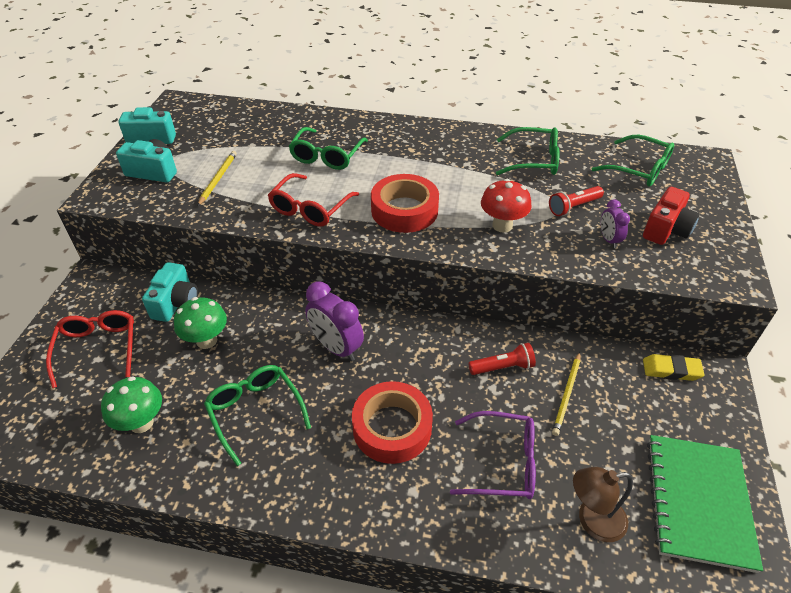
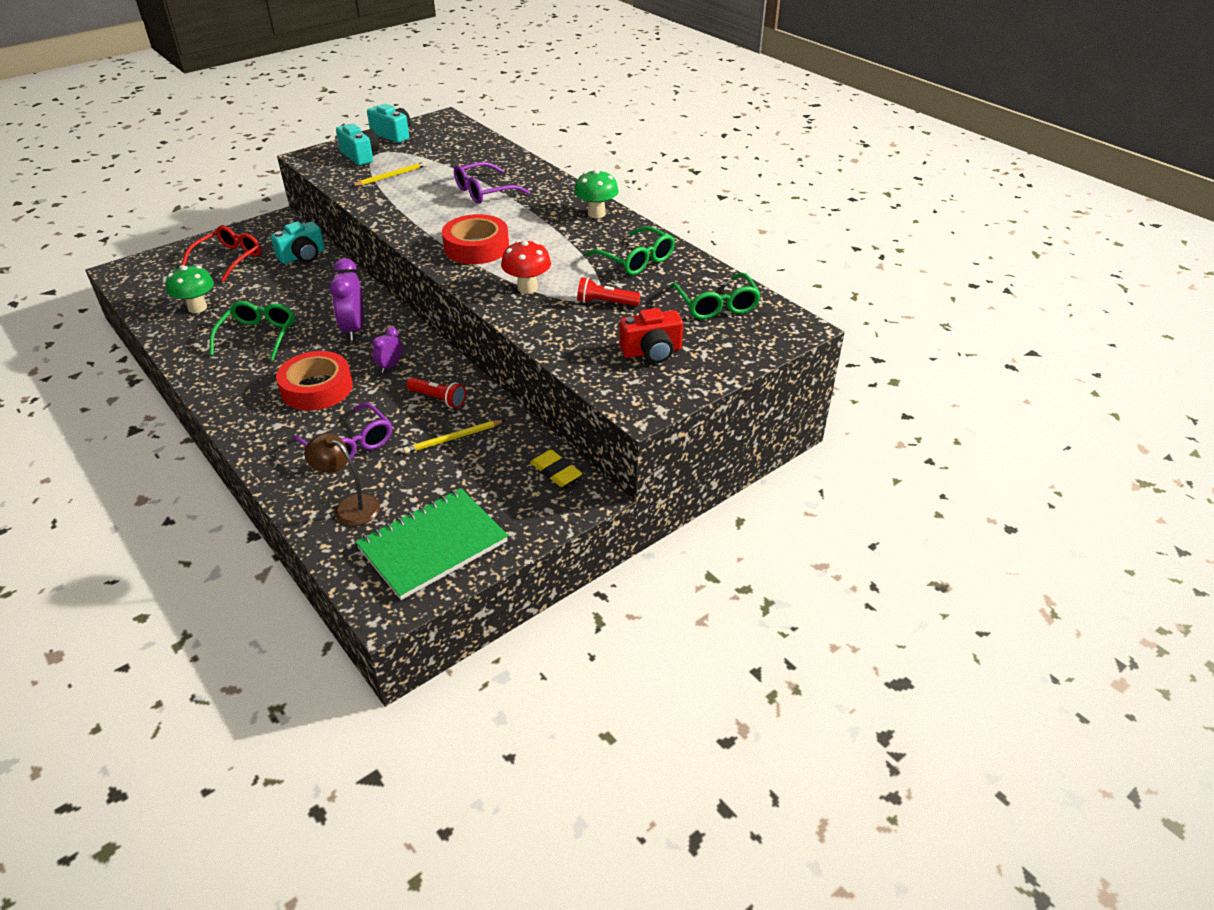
camera: 40 degrees right, 5 degrees down
green mushroom [174,297,227,349] -> green mushroom moved to [574,169,619,218]
red glasses [268,173,359,227] -> none
green glasses [289,127,368,170] -> purple glasses [454,162,530,204]
purple clock [601,199,630,248] -> purple clock moved to [372,327,402,373]

